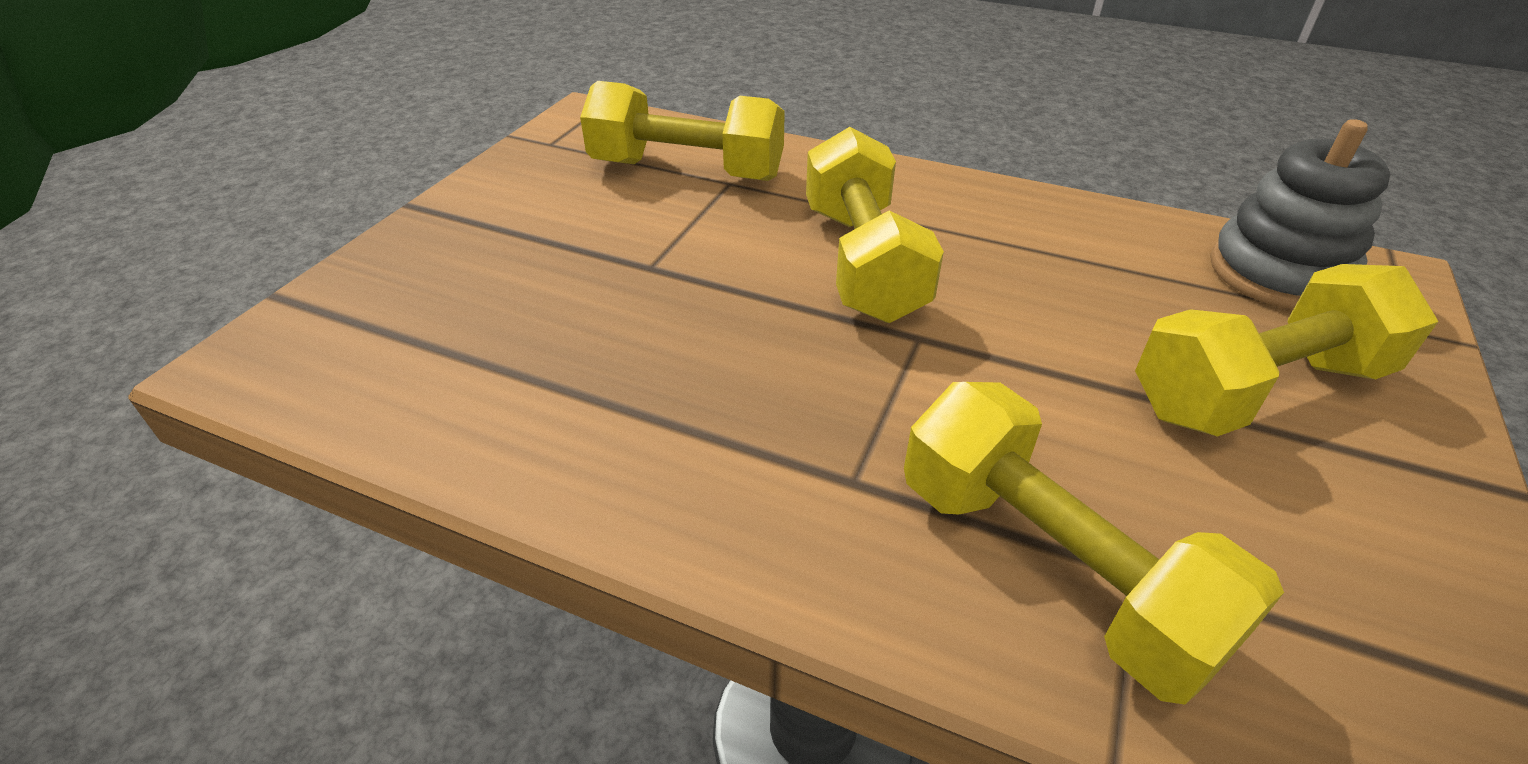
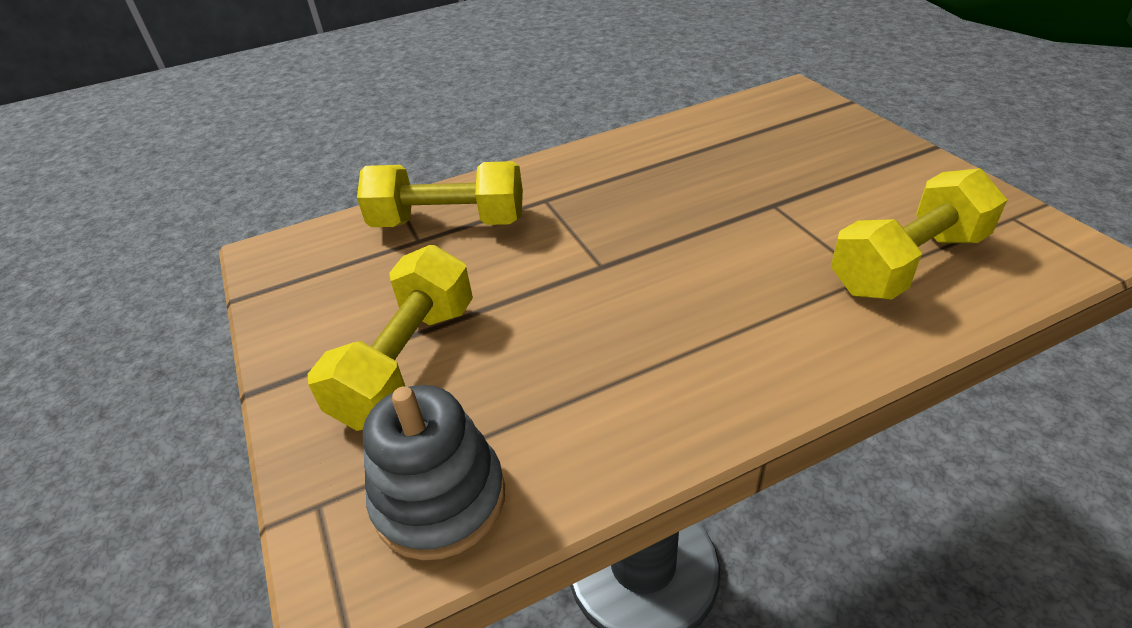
camera: 135 degrees right, 0 degrees up
yellow dumbbell [806,127,944,323] -> none

